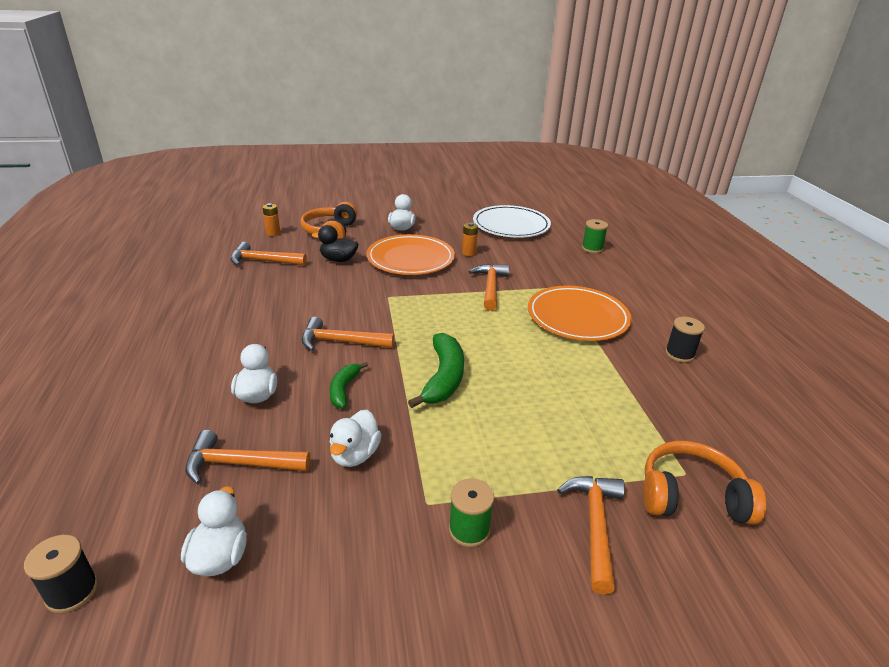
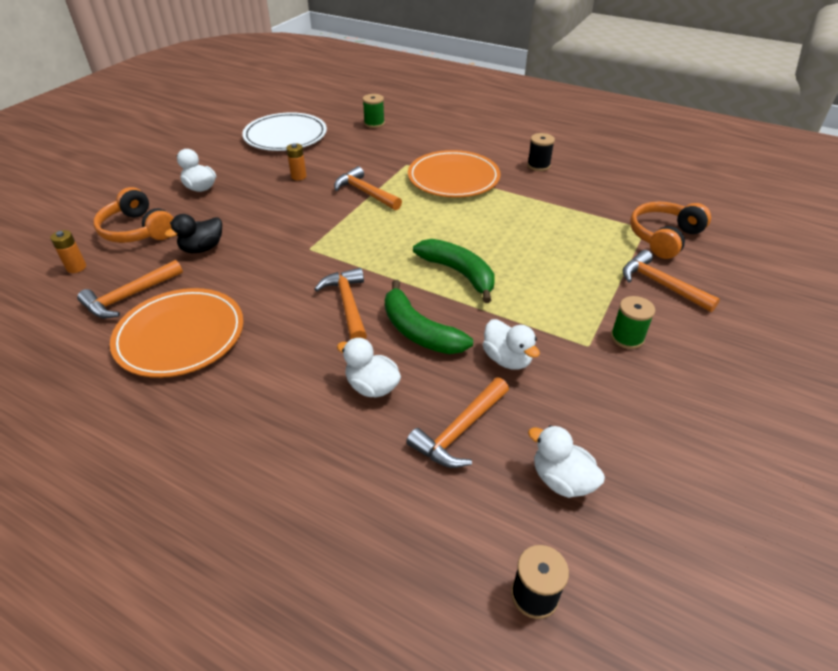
camera: 50 degrees left, 10 degrees up
orange hammer [302,317,394,351] -> orange hammer turned 120 degrees clockwise [314,268,367,339]
green banana [330,362,368,408] -> green banana [385,280,473,354], size x1.68
orange plate [366,234,455,275] -> orange plate moved to [110,288,244,378]

